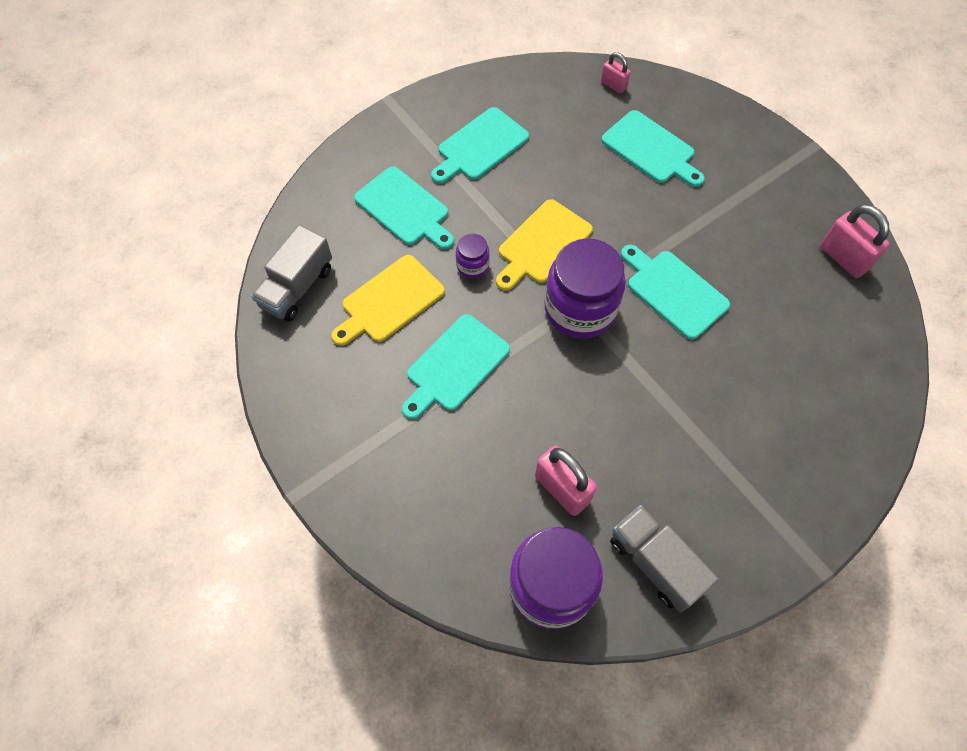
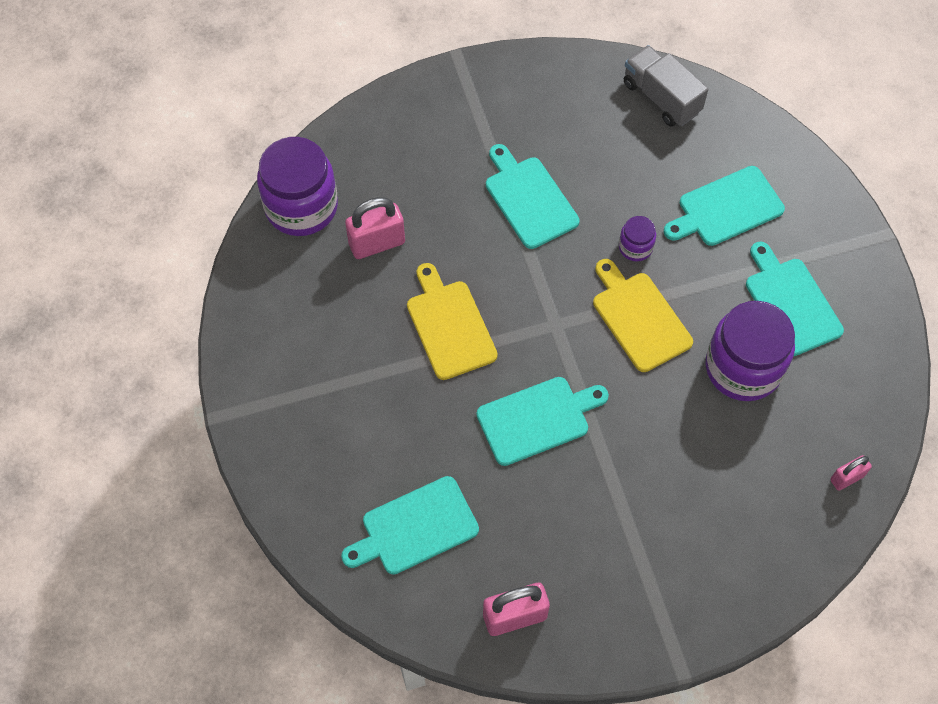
camera: 110 degrees right, 0 degrees up
yellow cutting board [331,255,445,346] -> yellow cutting board moved to [407,263,498,380]
purple jar [544,238,626,338] -> purple jar moved to [706,301,795,401]
turquoise cutting board [601,110,705,187] -> turquoise cutting board moved to [341,476,479,575]
grey truck [610,505,718,612] -> none

